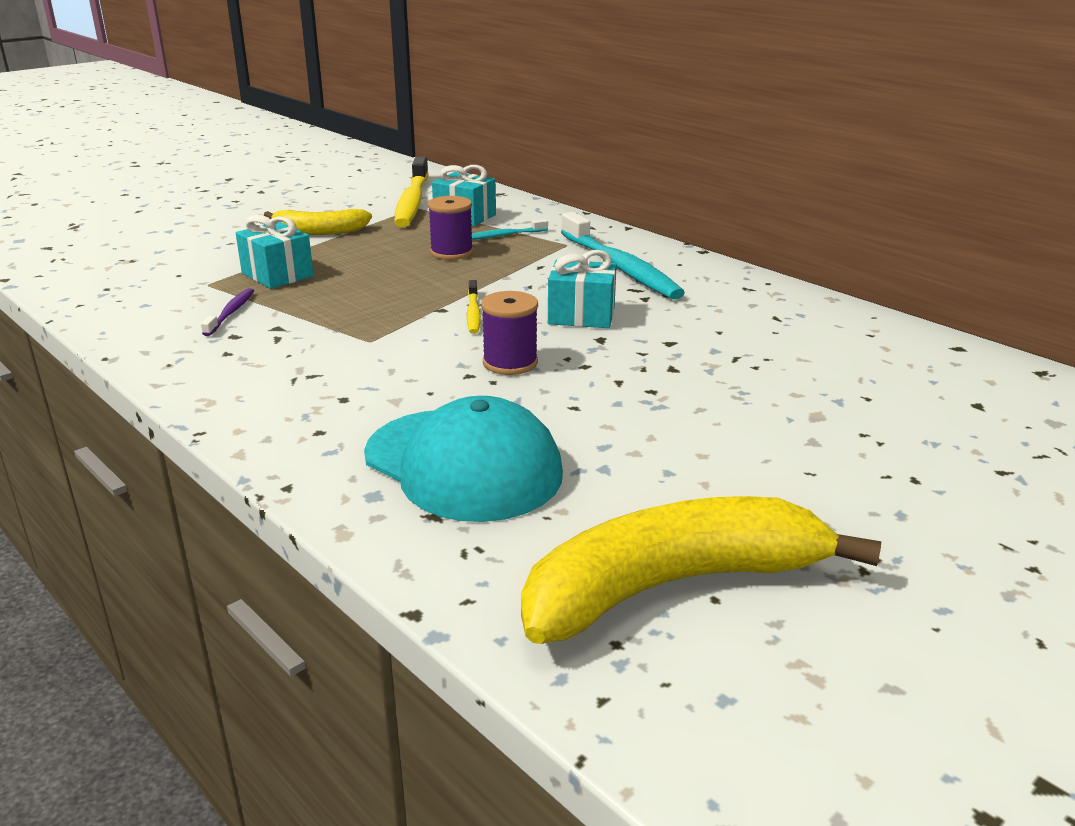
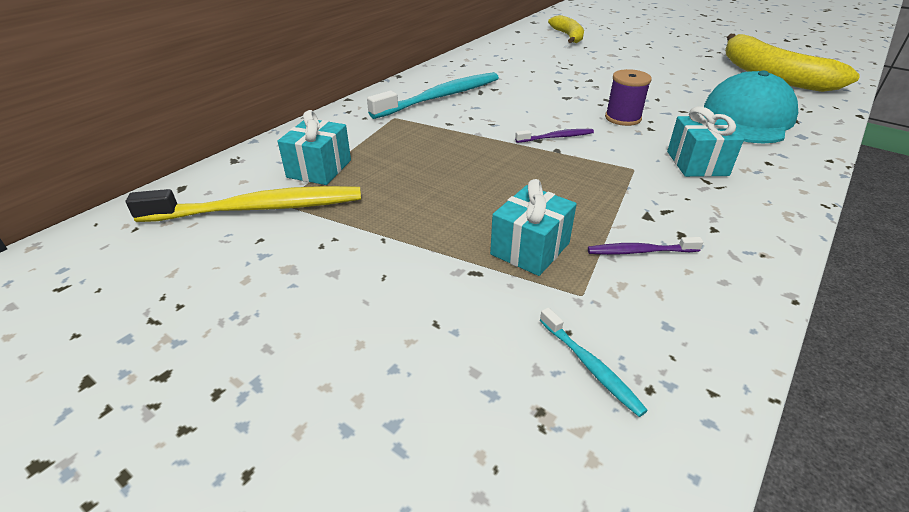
camera: 100 degrees left, 10 degrees up
yellow banana [264,209,372,235] -> yellow banana moved to [548,15,584,43]
purple spool [428,196,473,260] -> none
yellow toothbrush [467,280,481,334] -> purple toothbrush [515,129,594,143]
turquoise toothbrush [472,219,548,240] -> turquoise toothbrush moved to [540,307,648,417]
turquoise gift [548,250,617,328] -> turquoise gift moved to [667,106,744,177]

